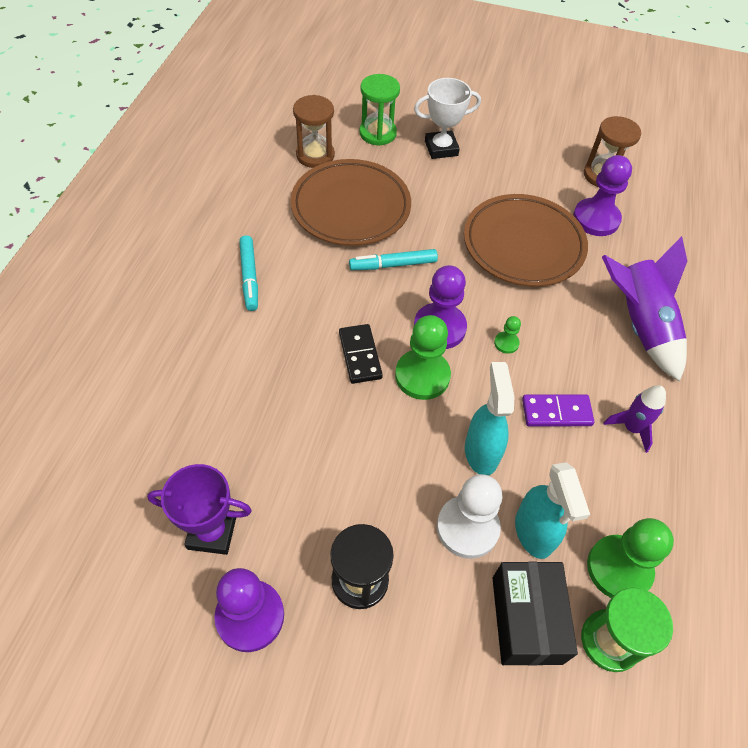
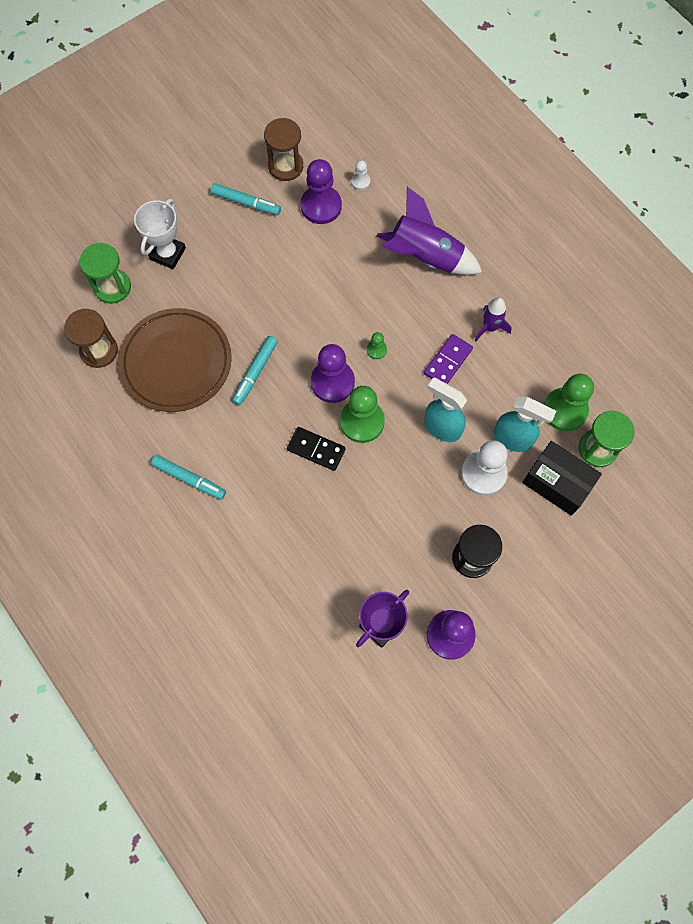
camera: 50 degrees left, 15 degrees up
brown plate [464,194,588,287] -> none
none -> turquoise marker [210,183,281,215]
none -> white pawn [351,160,370,190]

